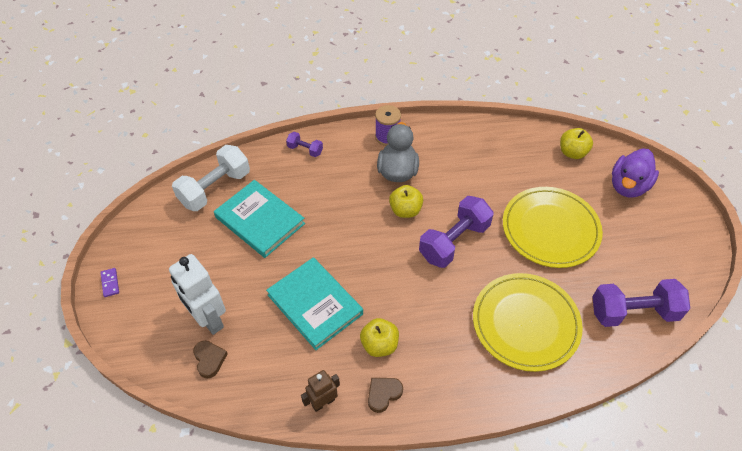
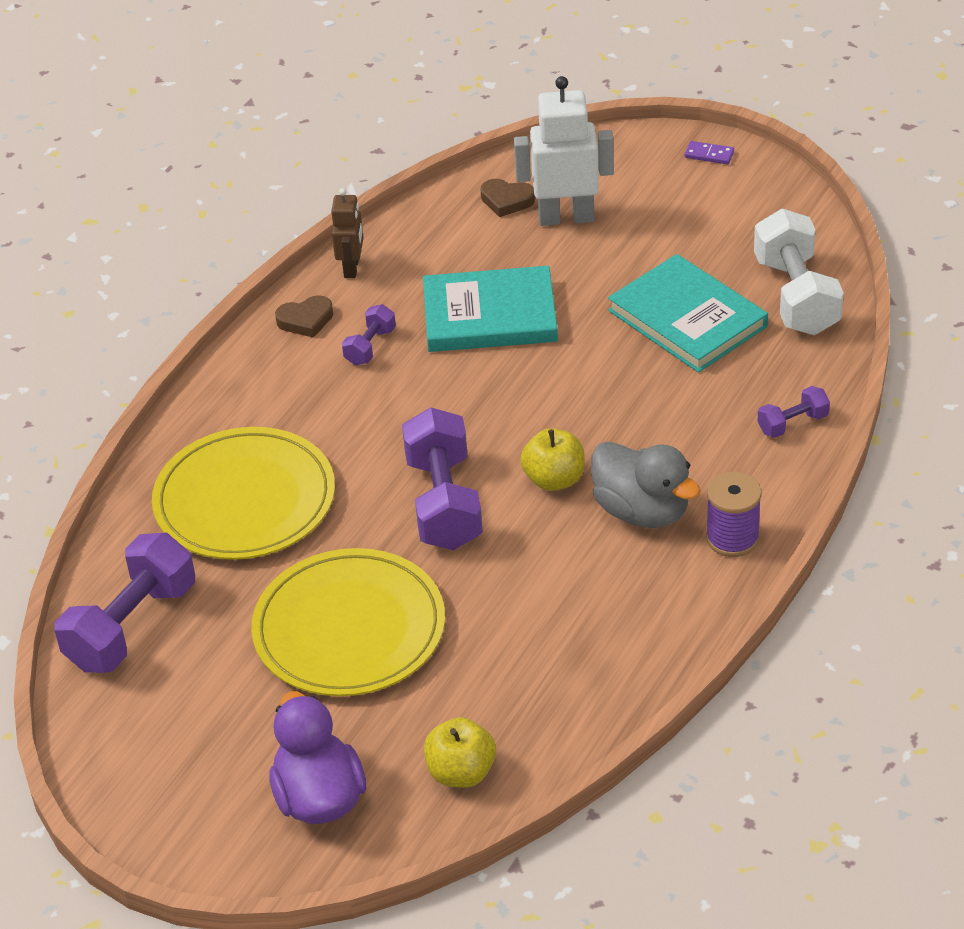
camera: 130 degrees right, 10 degrees down
turquoise book [214,180,305,258] -> turquoise book turned 60 degrees clockwise [608,254,768,373]
yellow apple [360,318,399,357] -> purple dumbbell [342,304,396,365]
brown heart [368,378,403,413] -> brown heart turned 75 degrees clockwise [275,295,333,338]

